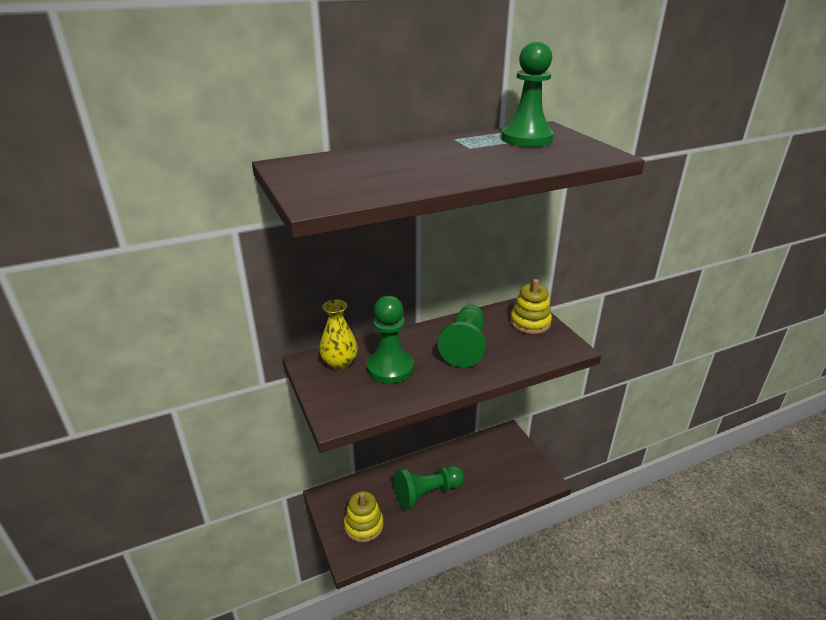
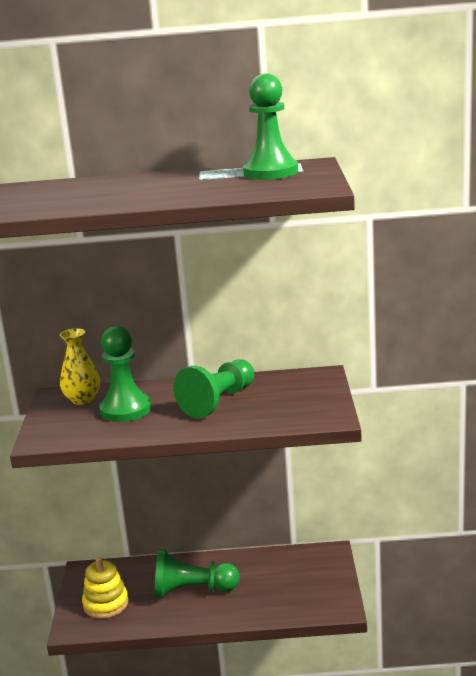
camera: 25 degrees right, 10 degrees down
yellow stacking toy [510,279,552,334] -> none

